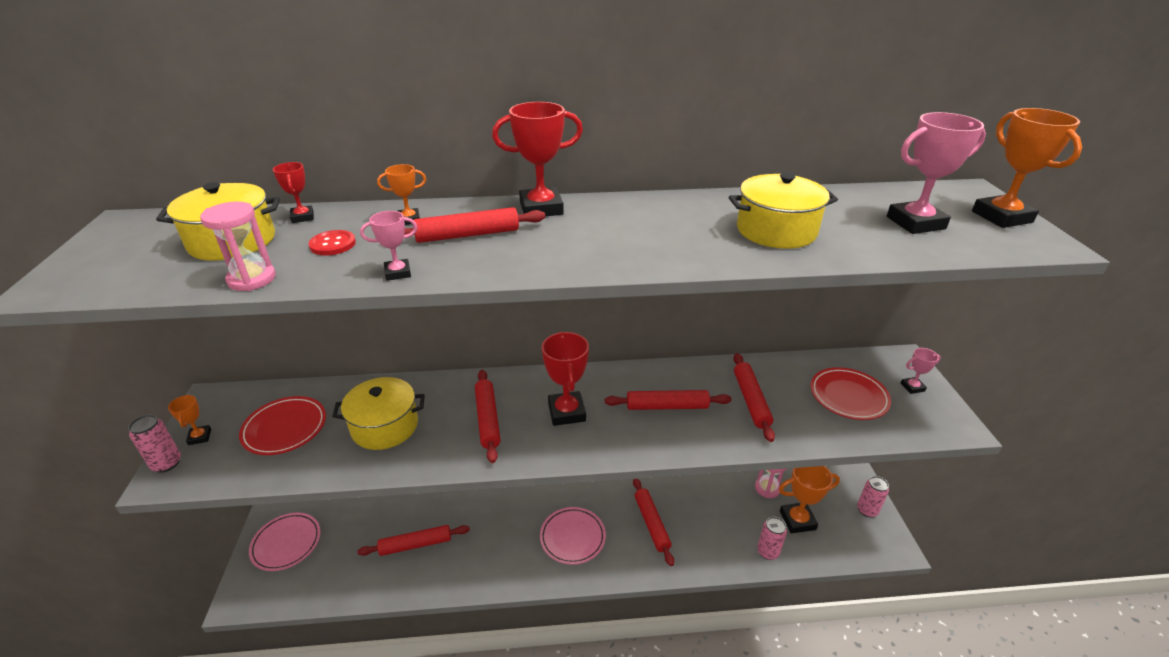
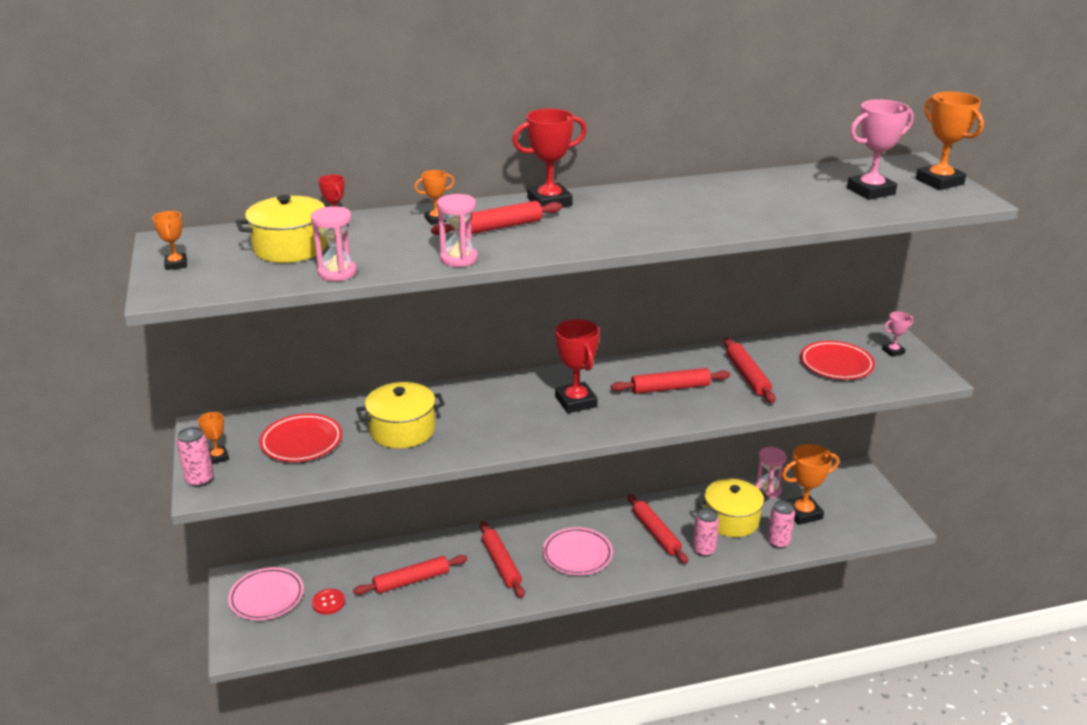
camera: 10 degrees left, 5 degrees down
red button [309,230,356,256] -> red button moved to [312,589,345,615]
pink trophy [360,211,417,281] -> pink hourglass [437,194,478,267]
red rolling pin [475,370,501,463] -> red rolling pin moved to [480,521,525,598]
yellow pot [729,173,838,249] -> yellow pot moved to [697,479,770,537]
pink can [857,476,889,517] -> pink can moved to [693,508,719,557]
none -> orange trophy [152,211,187,270]

